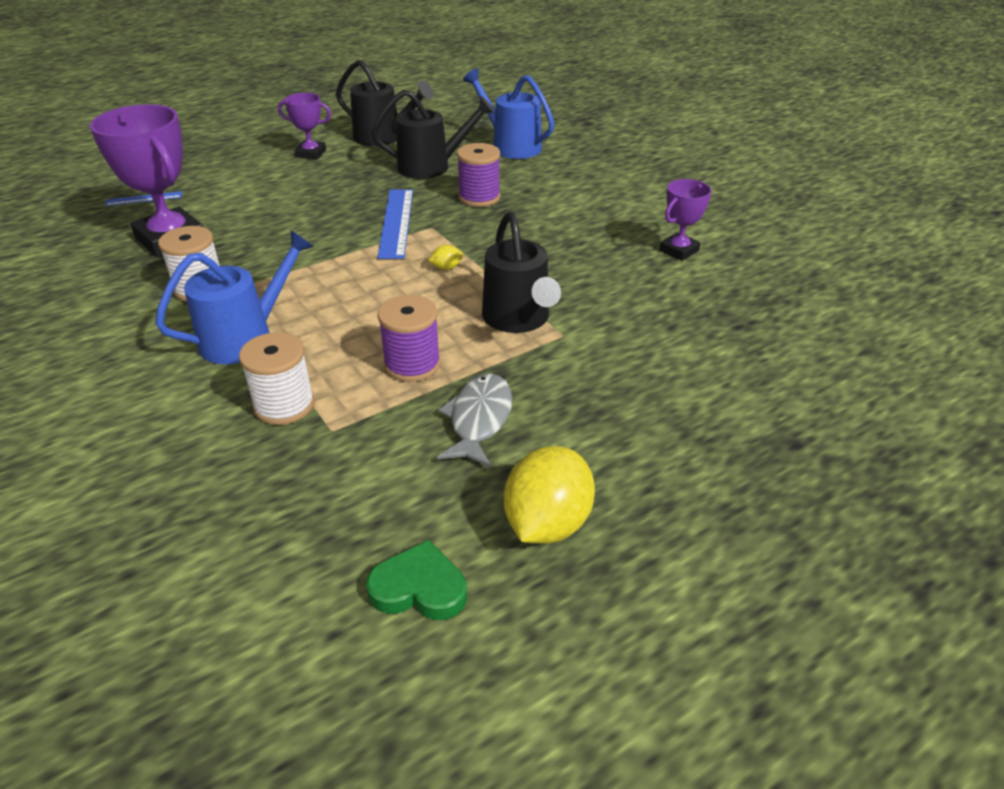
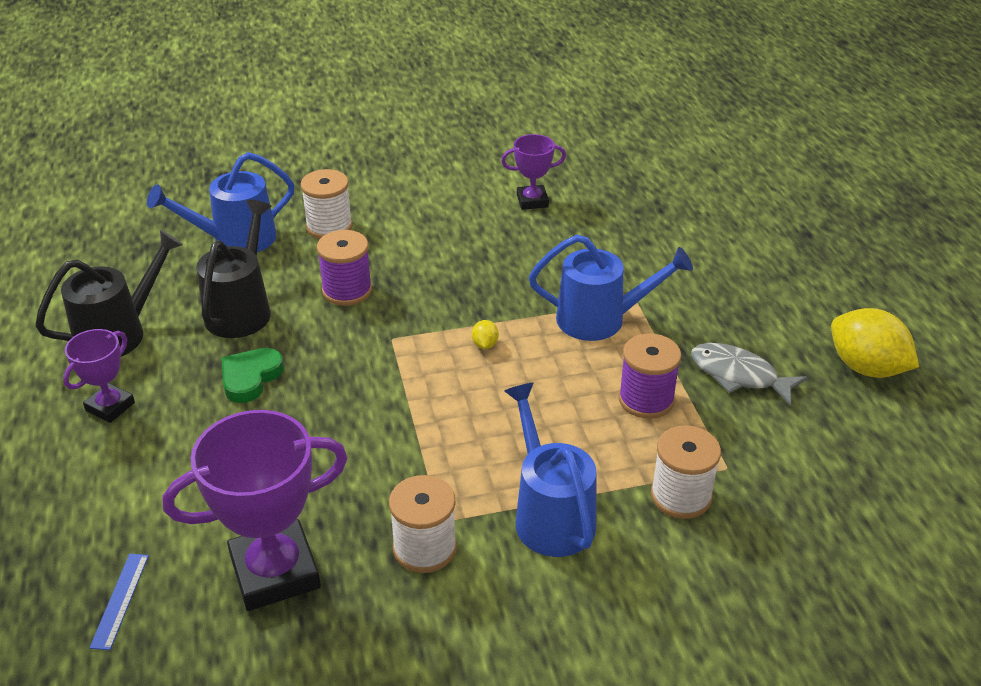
camera: 70 degrees left, 0 degrees up
green heart [366,540,467,620] -> green heart moved to [222,348,284,403]
blue ruler [377,189,413,259] -> none
black watering can [482,211,561,333] -> blue watering can [529,235,693,341]
purple trophy [659,179,712,261] -> purple trophy turned 75 degrees counterclockwise [501,134,566,210]
none -> white spool [301,169,353,239]

